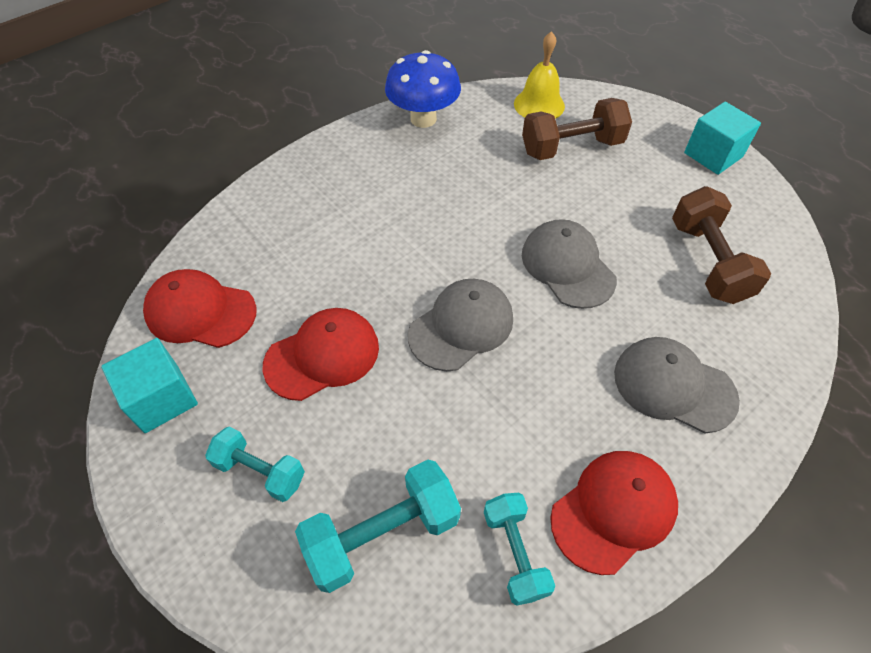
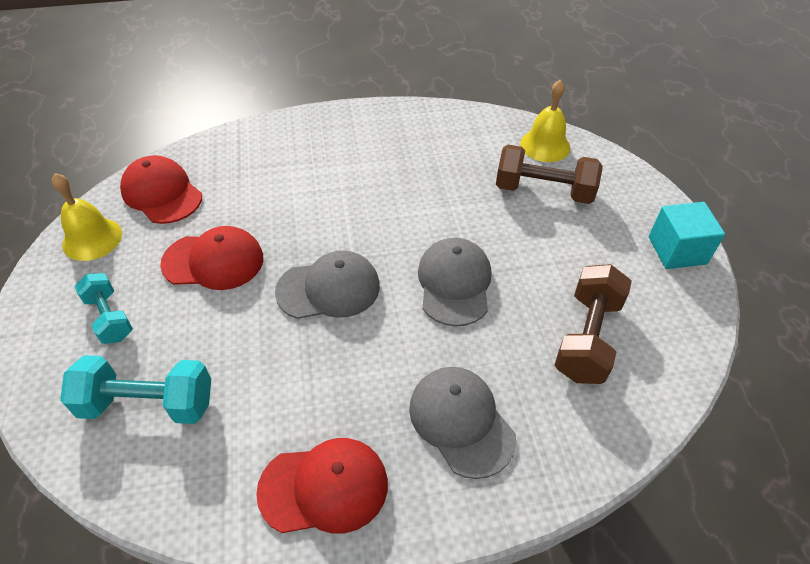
camera: 30 degrees right, 5 degrees down
turquoise cube [101,338,198,433] -> yellow bell [52,173,122,261]
blue mushroom [385,50,461,128] -> none
turquoise dumbbell [484,493,555,606] -> none

